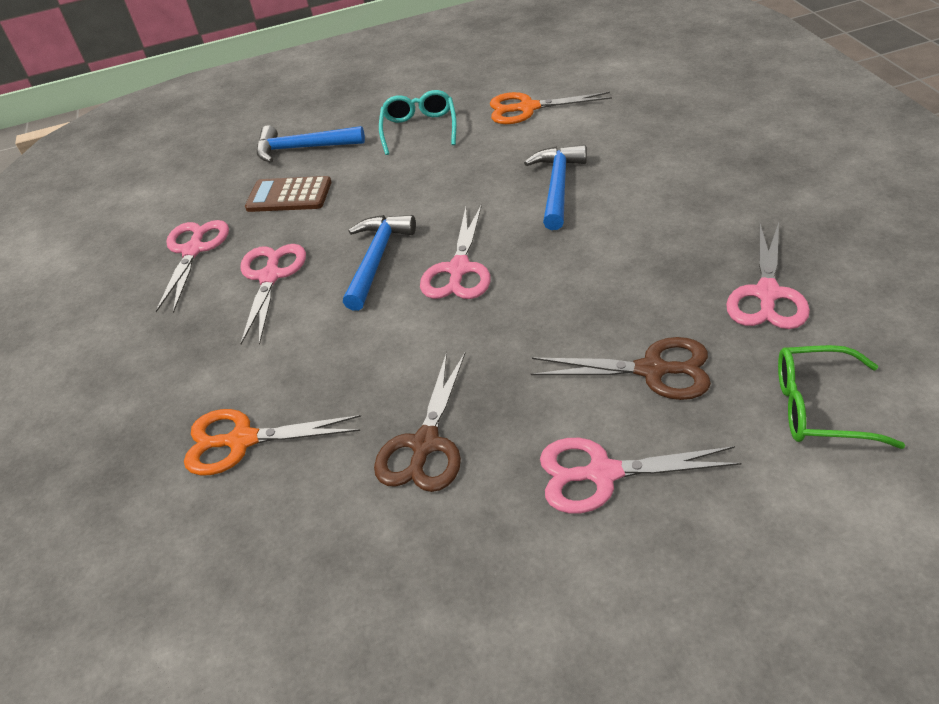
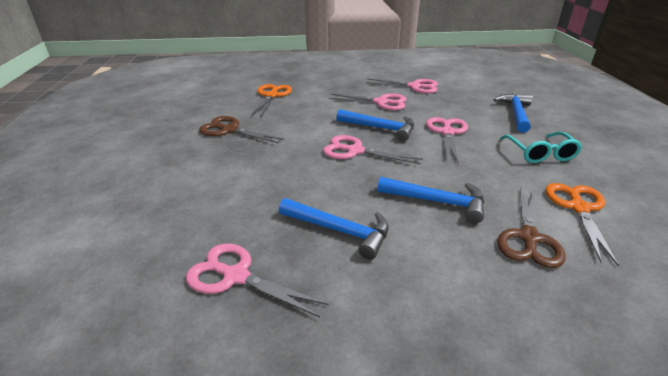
camera: 95 degrees right, 10 degrees down
brown calculator [245,176,331,212] -> none
turquoise glasses [379,90,457,155] -> turquoise glasses turned 75 degrees clockwise [500,132,582,163]
brown scissors [531,337,711,400] -> brown scissors moved to [497,187,566,268]
pink scissors [540,438,742,513] -> pink scissors moved to [426,117,468,162]
green glasses [778,345,905,449] -> none
none -> blue hammer [279,198,389,260]

